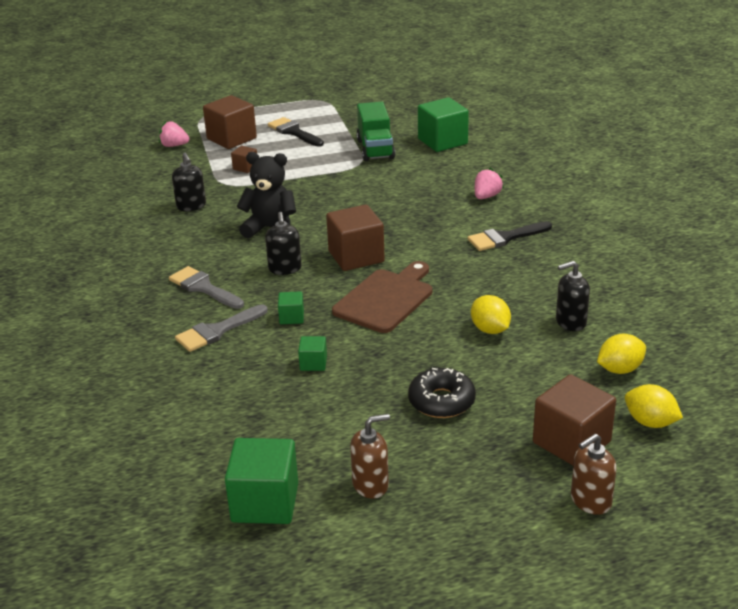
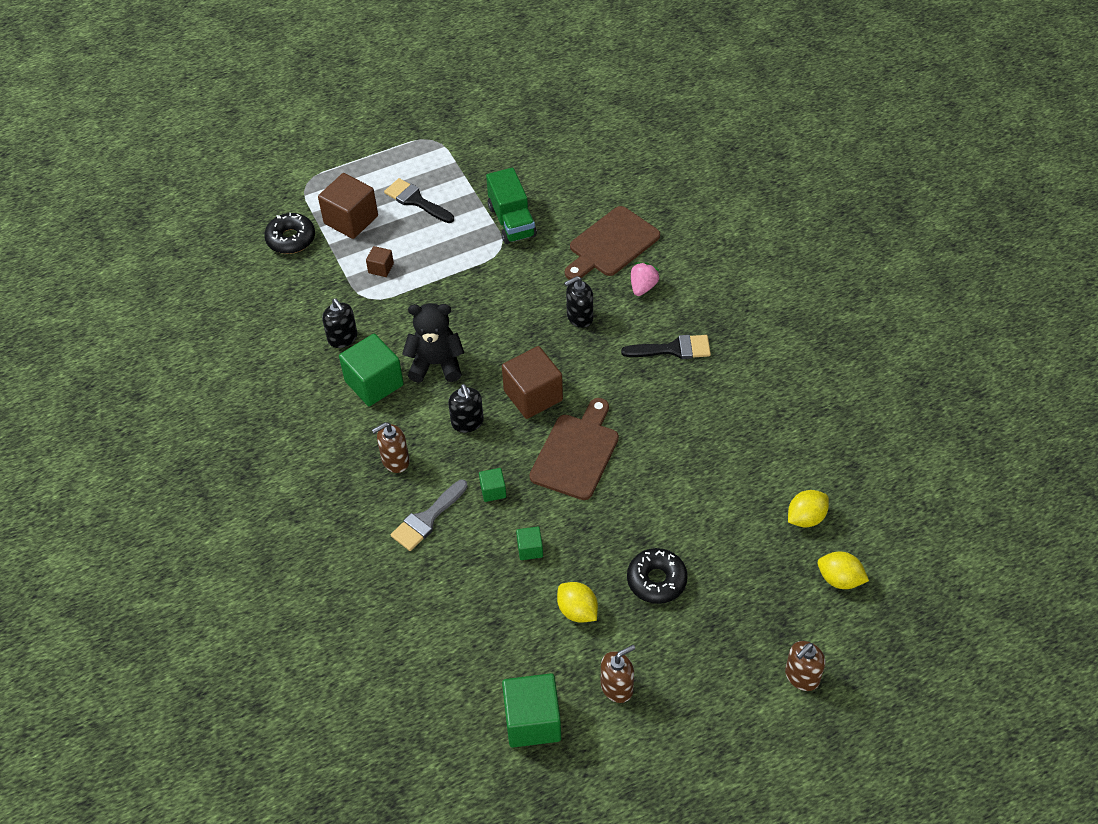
camera: 10 degrees left, 20 degrees up
pink strawberry [159,121,190,147] -> black donut [264,213,315,254]
grey brush [169,266,244,309] -> brown soap dispenser [372,422,410,473]
green cube [418,97,469,152] -> green cube moved to [339,334,404,406]
black brush [467,221,552,251] -> black brush turned 150 degrees counterclockwise [621,335,711,359]
yellow lemon [471,295,511,334] -> yellow lemon moved to [557,582,598,623]
brown cube [533,374,616,465] -> none
black soap dispenser [556,261,590,331] -> black soap dispenser moved to [564,276,593,328]
none -> brown cutting board [565,206,660,280]

